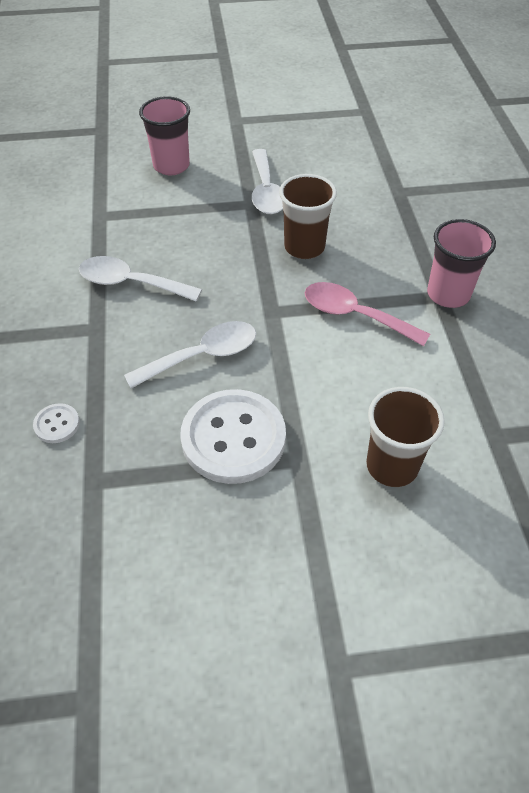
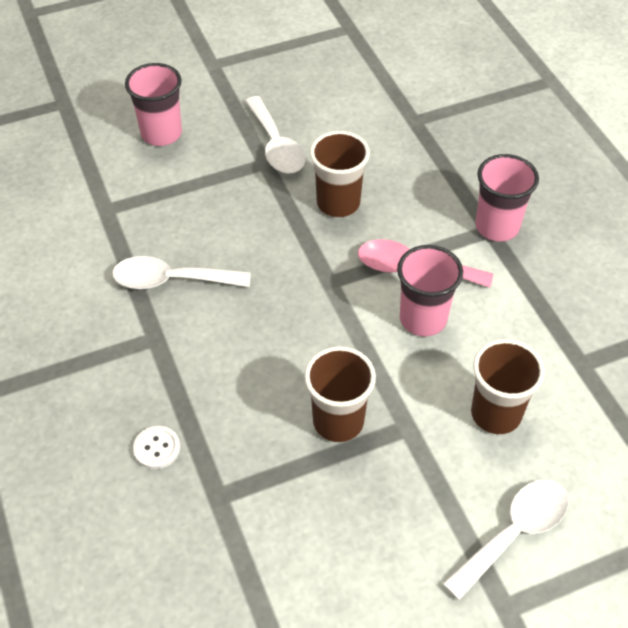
camera: 15 degrees left, 0 degrees up
white spoon [124,321,256,388] -> white spoon moved to [442,480,569,600]
white button [180,389,286,484] -> brown cup [304,346,376,442]
none -> pink cup [397,245,463,337]

